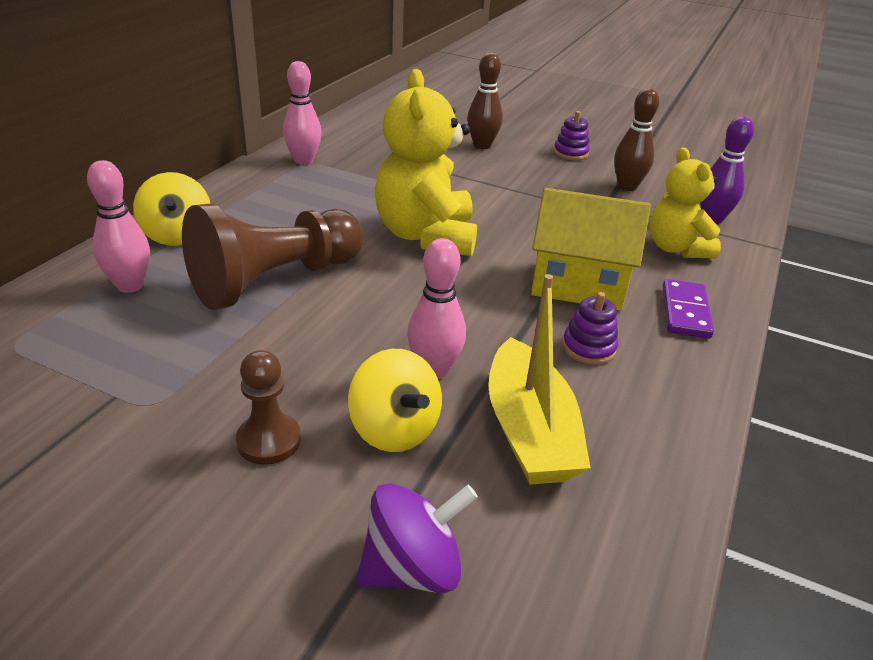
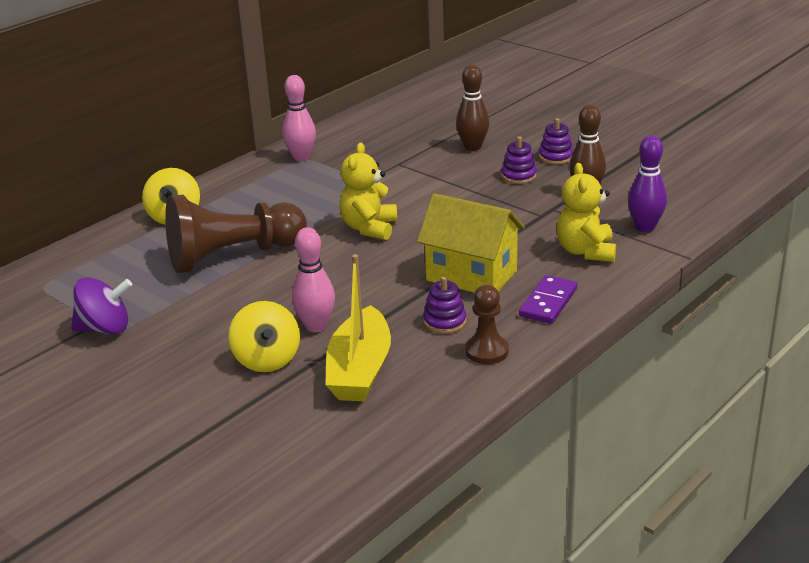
camera: 20 degrees right, 5 degrees down
pink bowling pin [87,160,150,293] -> none
brown pawn [236,350,301,465] -> brown pawn moved to [465,285,509,364]
purple spinning top [357,483,478,593] -> purple spinning top moved to [71,277,132,334]
yellow teddy bear [375,69,477,256] -> yellow teddy bear [339,143,397,240], size x0.65
none -> purple stacking toy [501,136,537,184]

